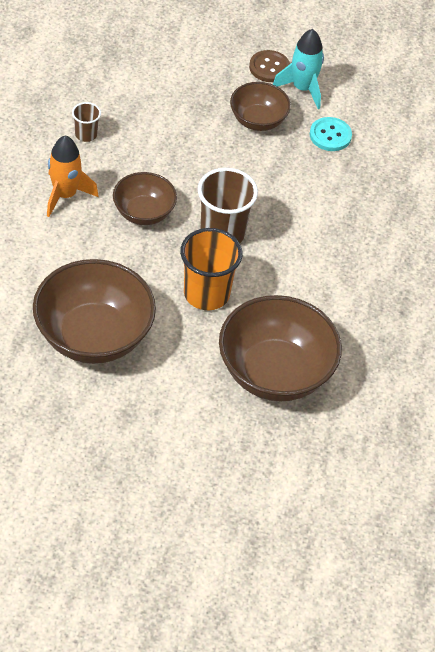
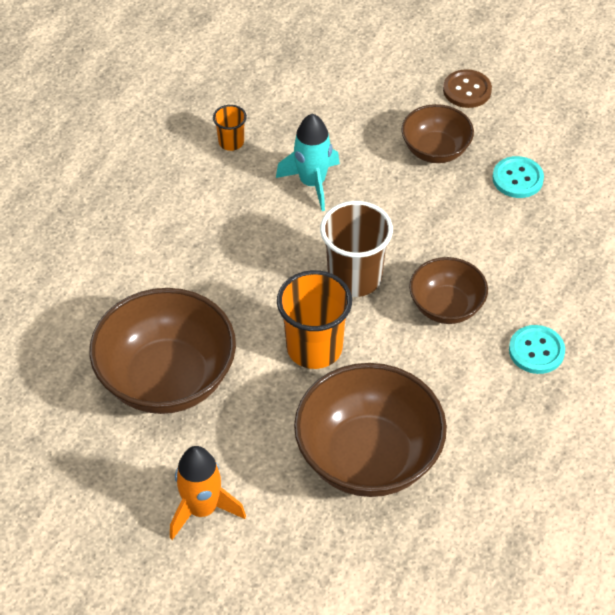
camera: 20 degrees right, 0 degrees up
orange rocket [47,135,98,217] -> orange rocket moved to [170,446,246,540]
brown cup [72,102,101,142] -> orange cup [213,105,247,151]
brown bowl [113,172,177,225] -> brown bowl moved to [409,257,488,324]
turquoise rocket [273,29,324,109] -> turquoise rocket moved to [276,114,340,211]
none -> turquoise button [509,325,565,374]

